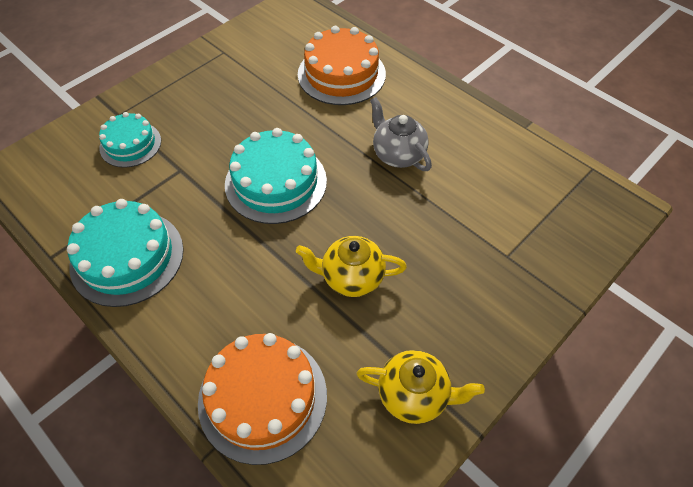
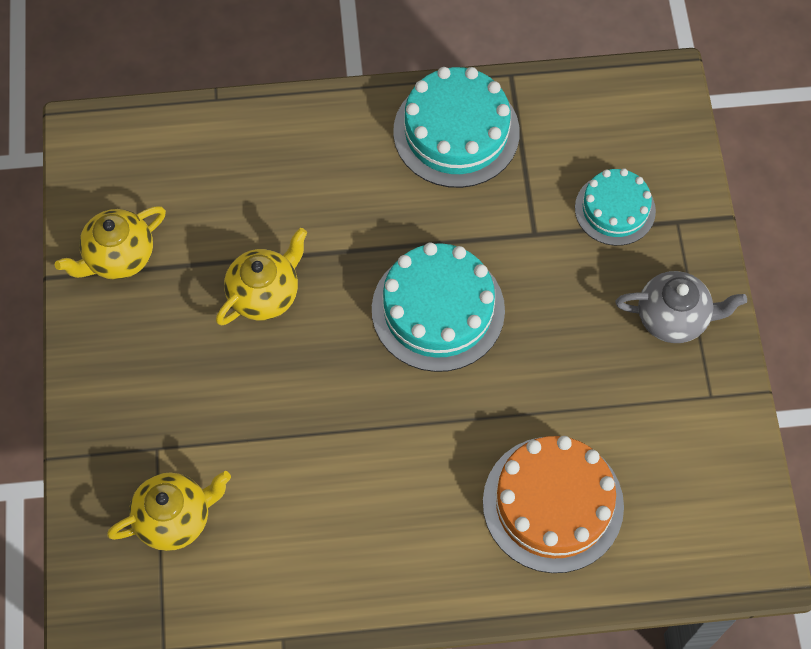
camera: 130 degrees right, 10 degrees up
orange cake [198,333,327,465] -> none
grey teapot [370,97,432,171] -> grey teapot moved to [615,271,747,343]
none -> yellow teapot [107,471,231,551]

